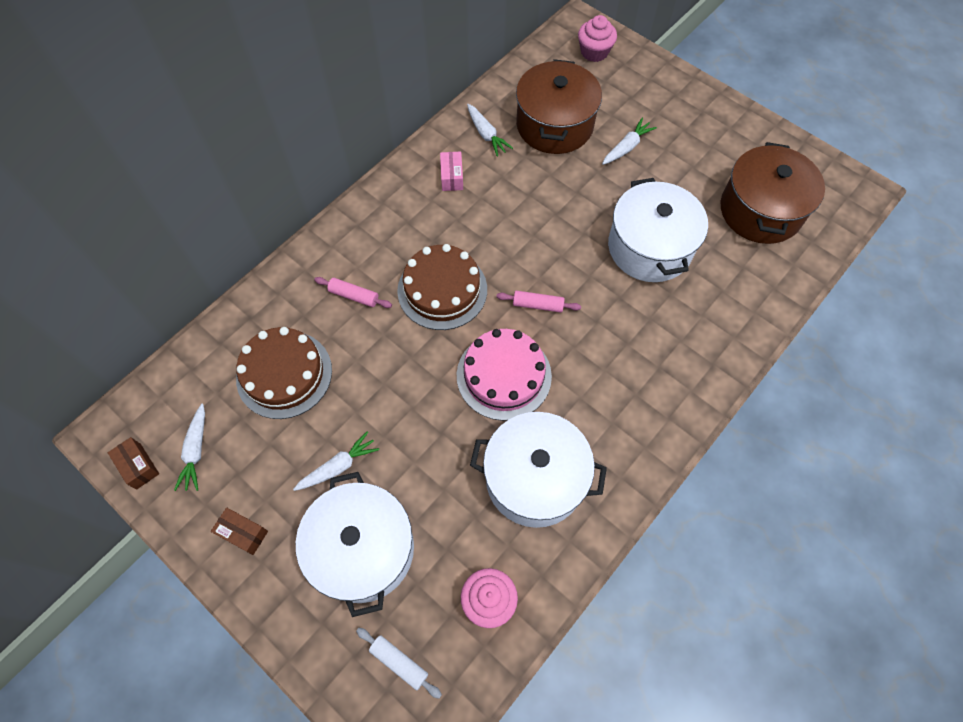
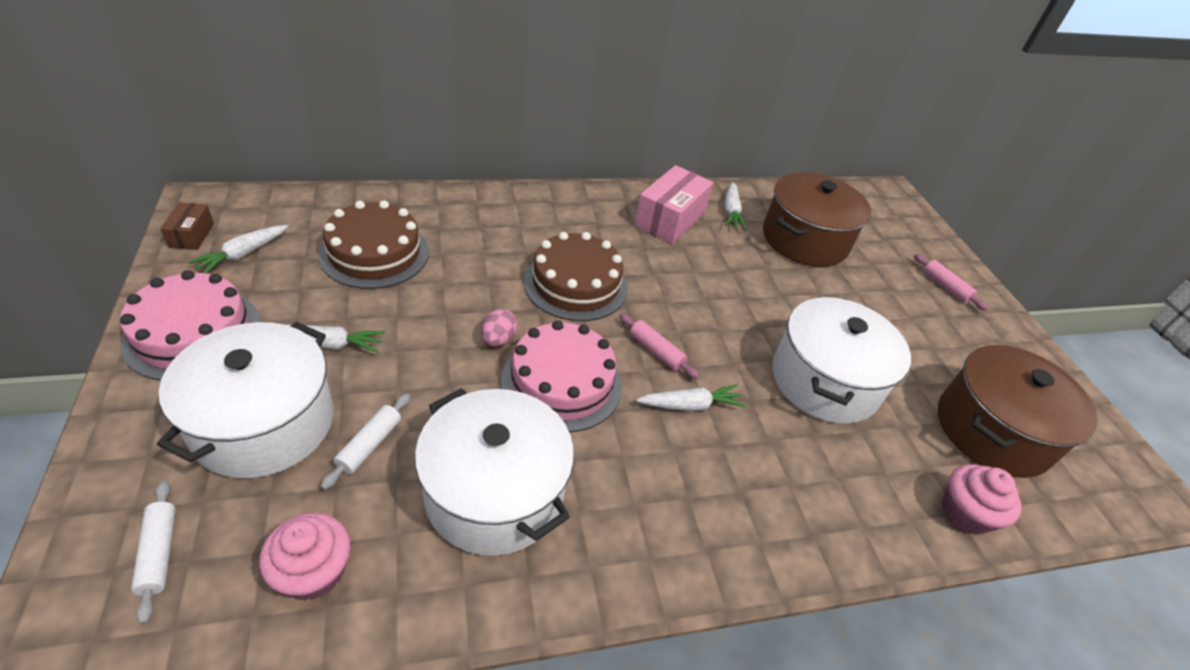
camera: 30 degrees right, 20 degrees down
brown box [211,508,268,555] -> pink cake [120,270,261,380]
pink rolling pin [314,277,392,308] -> pink rolling pin moved to [914,254,988,311]
pink box [440,152,463,191] -> pink box [634,165,713,245], size x1.90
pink cupcake [578,15,617,62] -> pink cupcake moved to [942,464,1022,535]
white carrot [602,118,657,165] -> white carrot moved to [636,384,746,411]
none -> white rolling pin [320,393,410,490]
none -> pink egg [482,309,517,347]

